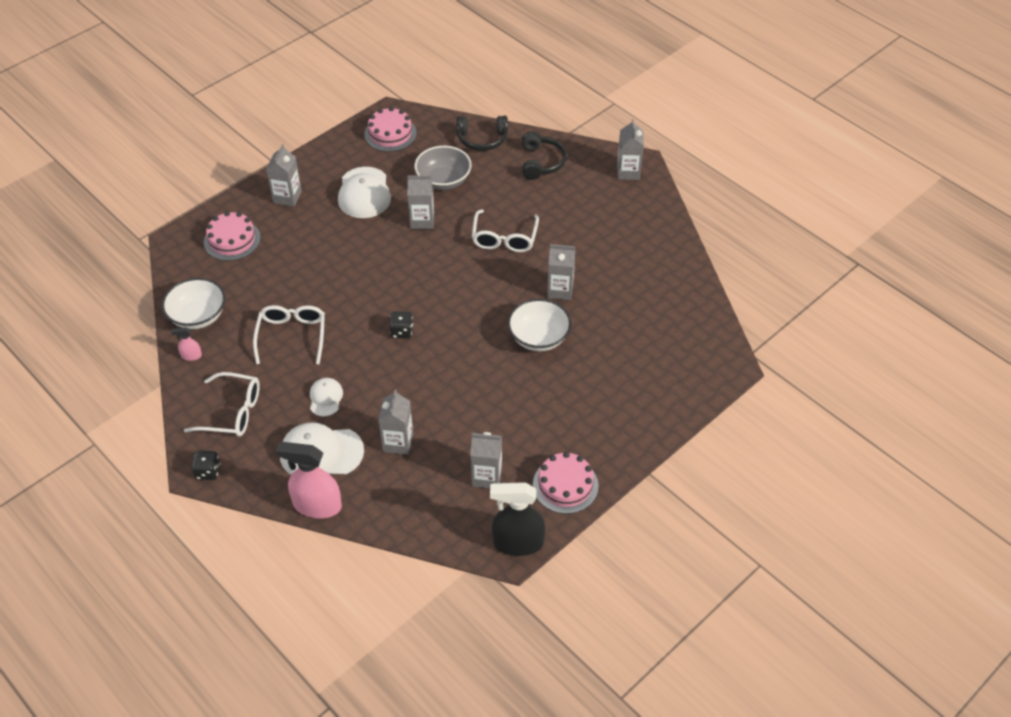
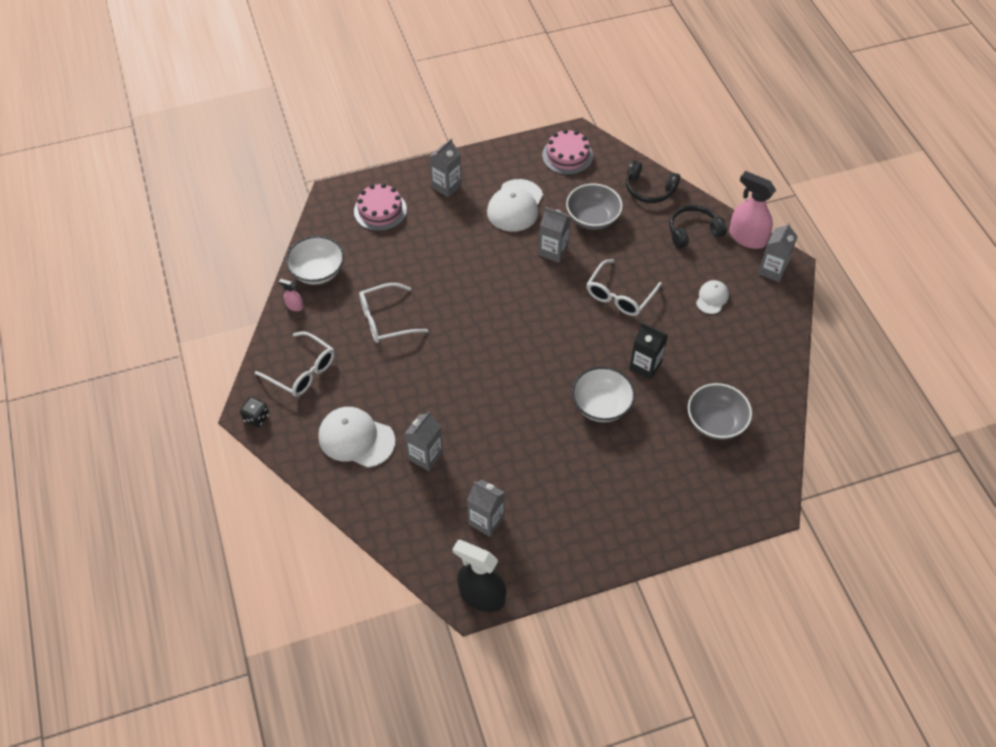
camera: 25 degrees right, 5 degrees up
white glasses [253,305,325,364] -> white glasses turned 135 degrees counterclockwise [359,283,428,343]
pink spray bottle [276,442,342,518] -> pink spray bottle moved to [729,171,776,249]
white cap [310,378,343,416] -> white cap moved to [696,280,729,314]
black dice [389,311,413,339] -> none
black headphones [522,131,567,180] -> black headphones turned 135 degrees counterclockwise [669,205,727,249]
pink cake [533,452,599,514] -> none
grey carton [547,244,575,300] -> black carton [629,323,668,380]
none -> grey bowl [688,383,752,440]

